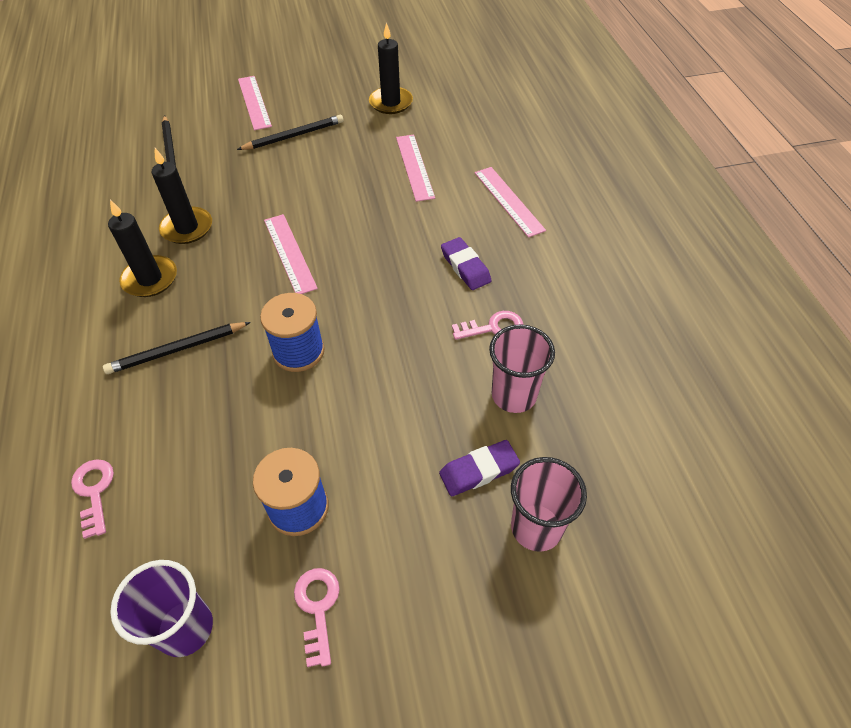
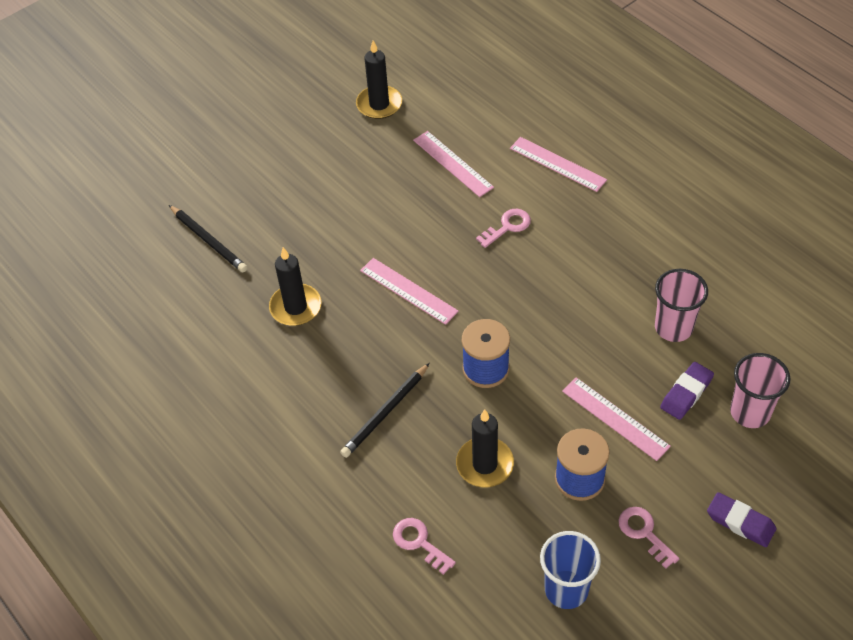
camera: 25 degrees left, 0 degrees up
black candle [108,200,177,297] -> black candle moved to [456,409,514,487]
purple cup [110,560,213,657] -> blue cup [540,531,601,609]
black pencil [237,115,344,150] -> none
pink ruler [238,76,272,130] -> pink ruler moved to [562,377,671,461]
purple eraser [441,237,492,290] -> purple eraser moved to [707,492,776,547]
pink key [452,311,524,340] -> pink key moved to [476,209,531,248]

